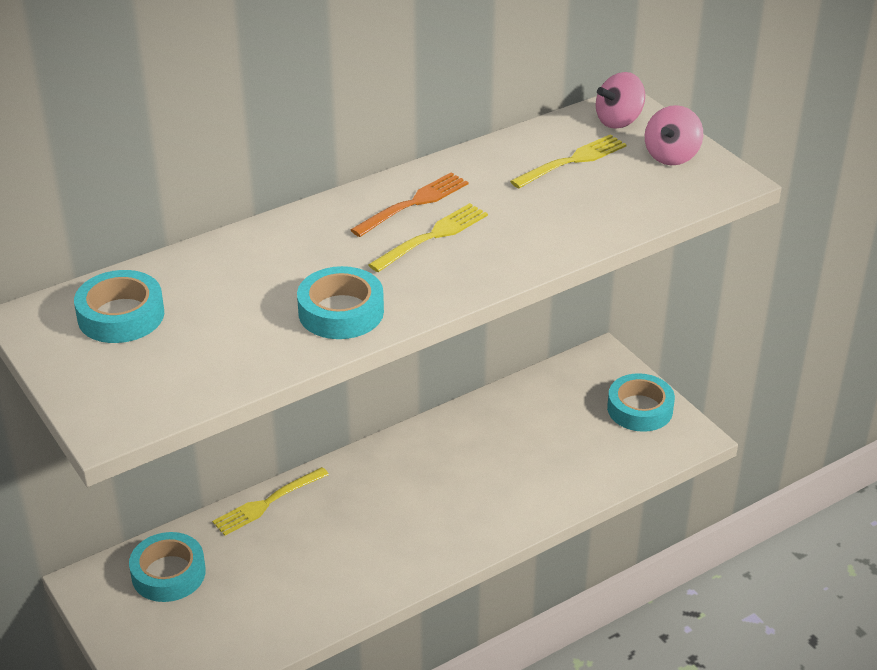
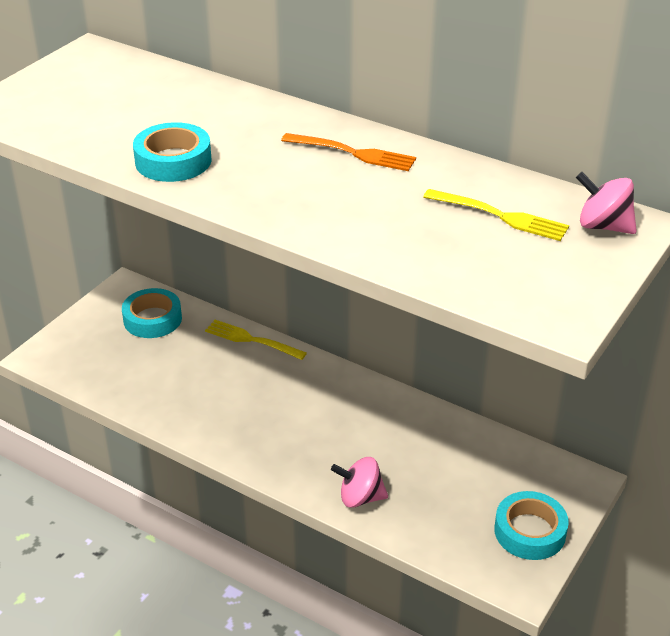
camera: 65 degrees right, 0 degrees up
turquoise tape [74,270,164,343] -> none
yellow fork [368,203,488,272] -> none
pink spinning top [645,105,703,165] -> pink spinning top moved to [331,457,388,508]

